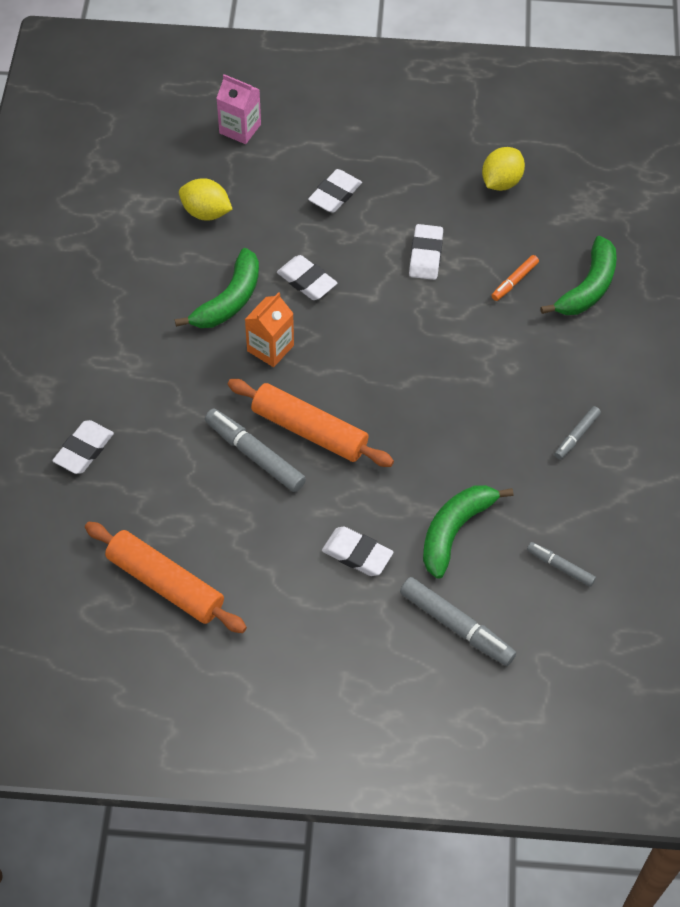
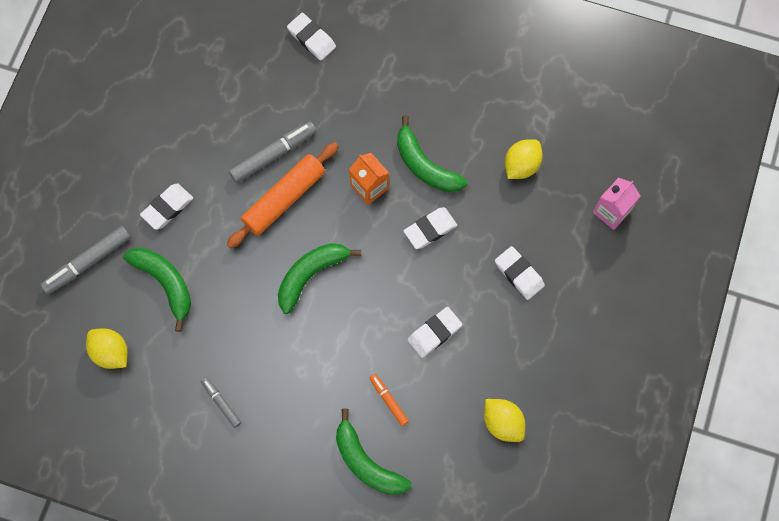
camera: 105 degrees right, 15 degrees up
orange rolling pin [85,522,247,633] -> none
white eraser [409,224,443,280] -> white eraser turned 60 degrees counterclockwise [408,307,462,358]
grey marker [527,542,596,587] -> yellow lemon [86,328,128,369]
none -> green banana [278,243,361,314]

